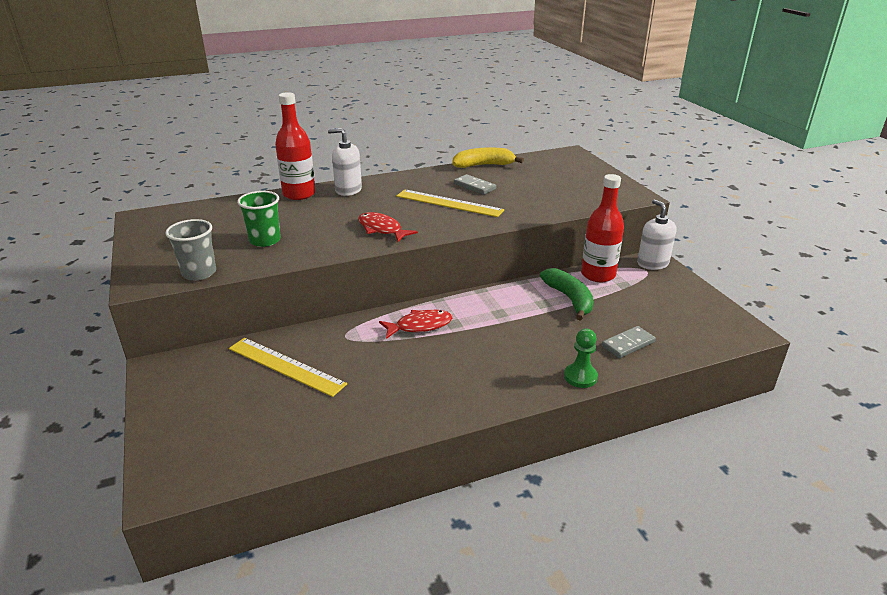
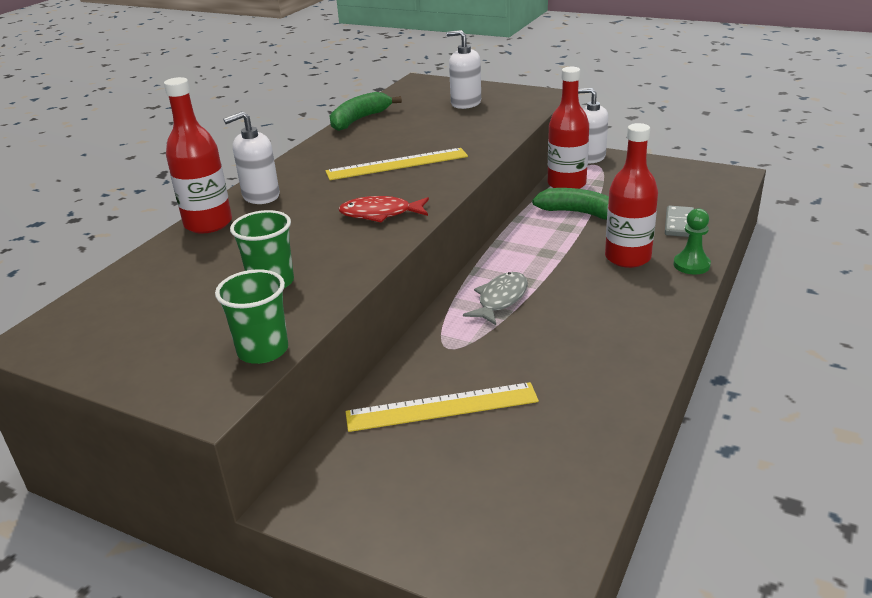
camera: 40 degrees left, 0 degrees up
grey cup [165,219,216,280] -> green cup [215,269,288,364]
red fish [379,310,452,339] -> grey fish [463,272,528,325]
yellow banana [452,147,524,168] -> green banana [330,92,402,131]
grey domino [454,174,496,195] -> none
none -> white soap dispenser [446,30,481,109]
none -> red bottle [605,123,658,268]

